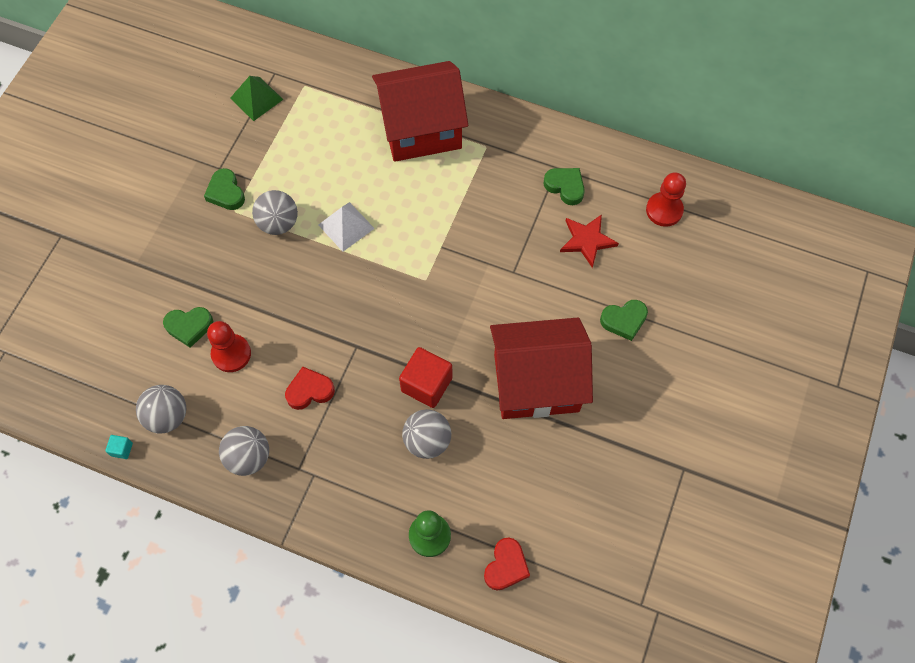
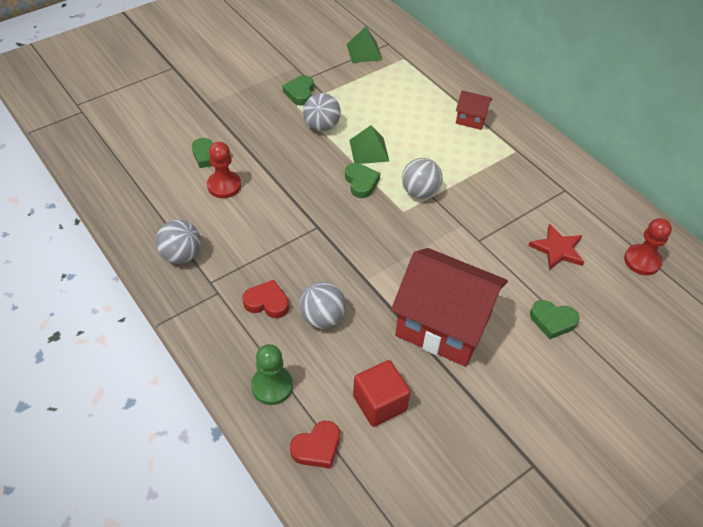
camera: 30 degrees right, 15 degrees down
turquoise cube [105,435,133,459] -> none
grey ball [136,385,187,434] -> grey ball moved to [402,158,442,199]
red heart [285,367,335,410] -> red heart moved to [242,280,289,318]
white pyramid [318,202,375,252] -> green pyramid [349,125,389,164]
red house [372,61,468,162] -> red house [456,90,492,130], size x0.44
red cube [399,347,452,408] -> red cube moved to [353,360,411,427]
green heart [543,168,585,205] -> green heart moved to [345,163,380,198]

